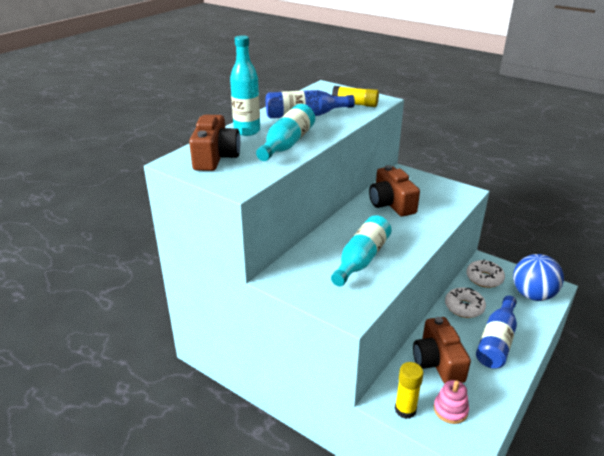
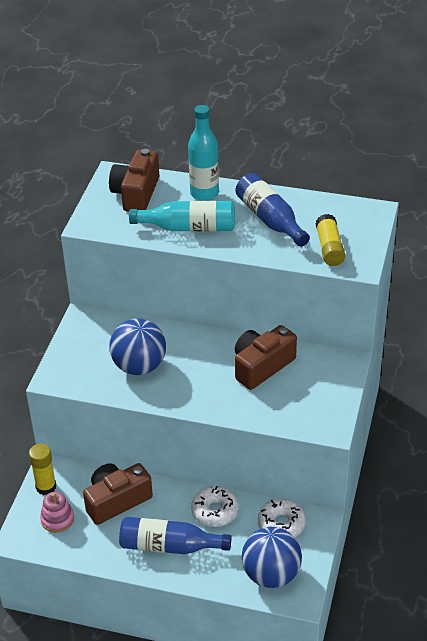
camera: 70 degrees right, 10 degrees up
brown camera [189,115,240,171] -> brown camera turned 120 degrees clockwise [109,149,159,212]
turquoise bottle [331,215,392,286] -> blue ball [109,318,166,375]

